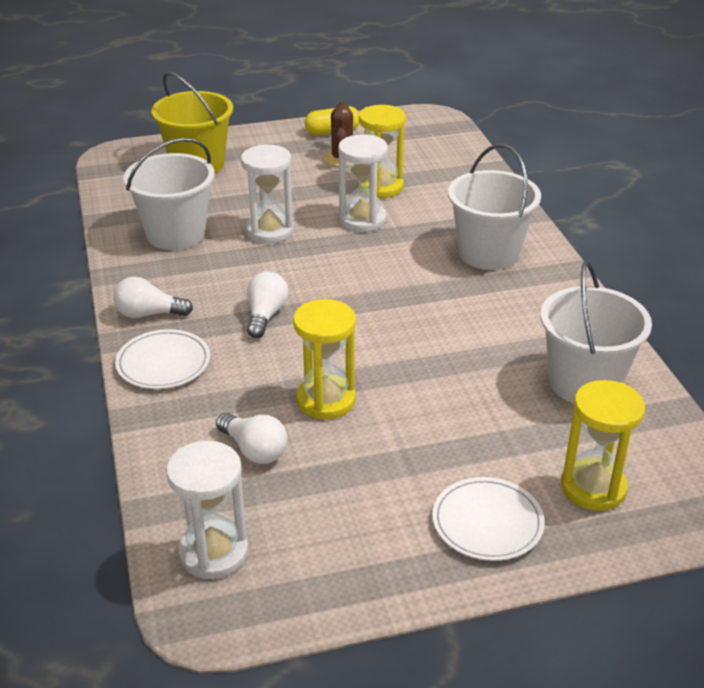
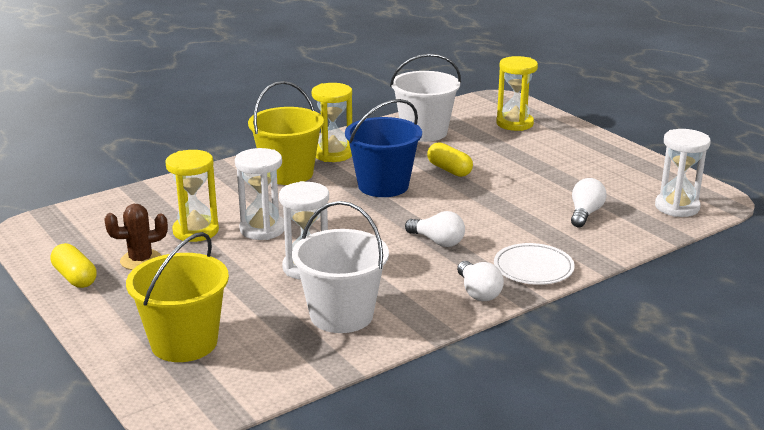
camera: 110 degrees left, 10 degrees down
white light bulb [247,271,289,338] -> white light bulb turned 135 degrees counterclockwise [405,211,465,247]
yellow hourglass [293,299,356,419] -> yellow hourglass moved to [312,83,352,162]
white plate [432,477,545,561] -> none
white bucket [448,144,541,270] -> yellow bucket [248,81,324,185]
none -> blue bucket [345,99,422,197]
none -> yellow capsule [427,142,473,177]

